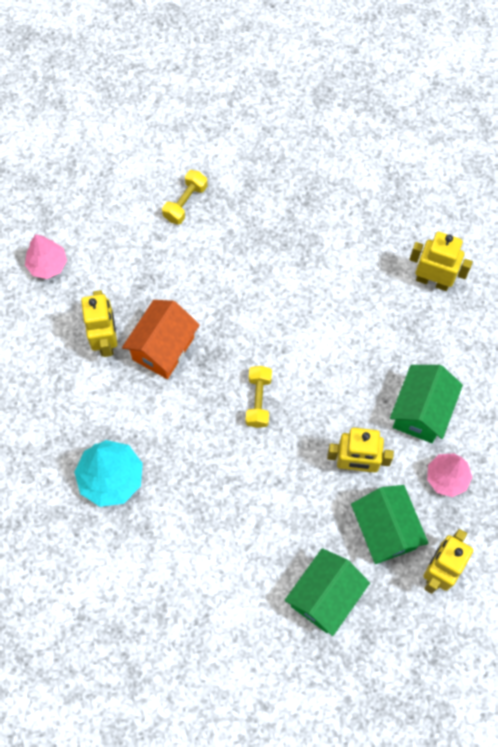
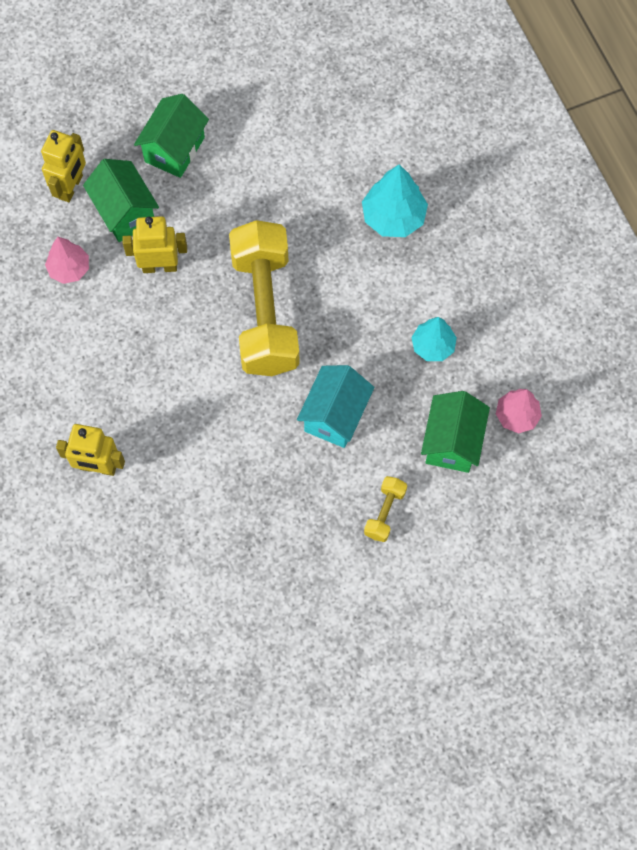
camera: 170 degrees right, 0 degrees up
yellow robot [81,290,117,357] -> turquoise tree [411,317,457,361]
orange house [122,300,200,379] -> none
yellow dumbbell [246,366,272,428] -> yellow dumbbell [229,220,300,376], size x2.45
green house [390,365,463,443] -> green house moved to [421,391,490,473]
none -> turquoise house [297,365,374,448]

